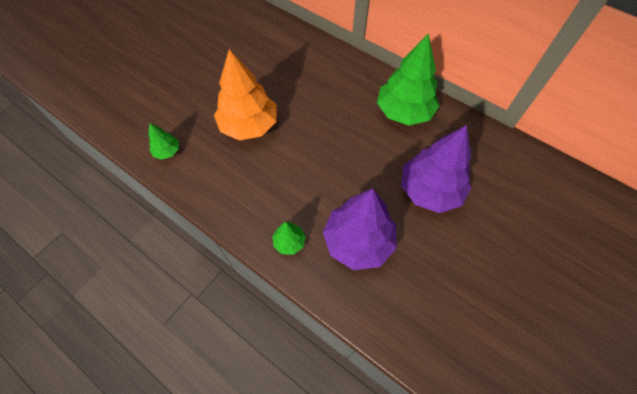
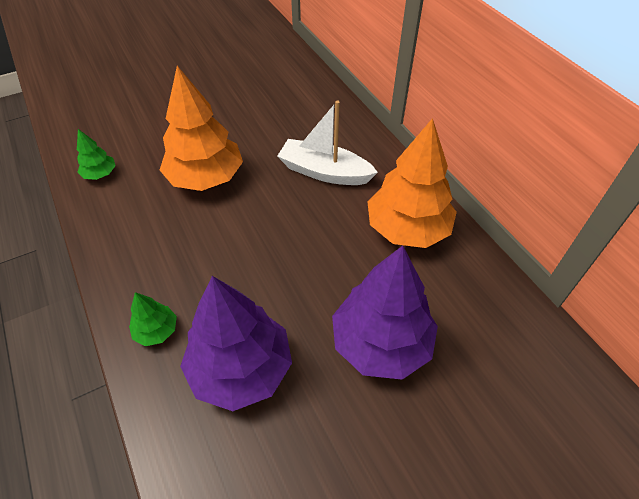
camera: 25 degrees right, 10 degrees down
green tree [377,33,439,125] -> orange tree [368,118,457,248]
none -> white boat [277,101,378,185]

